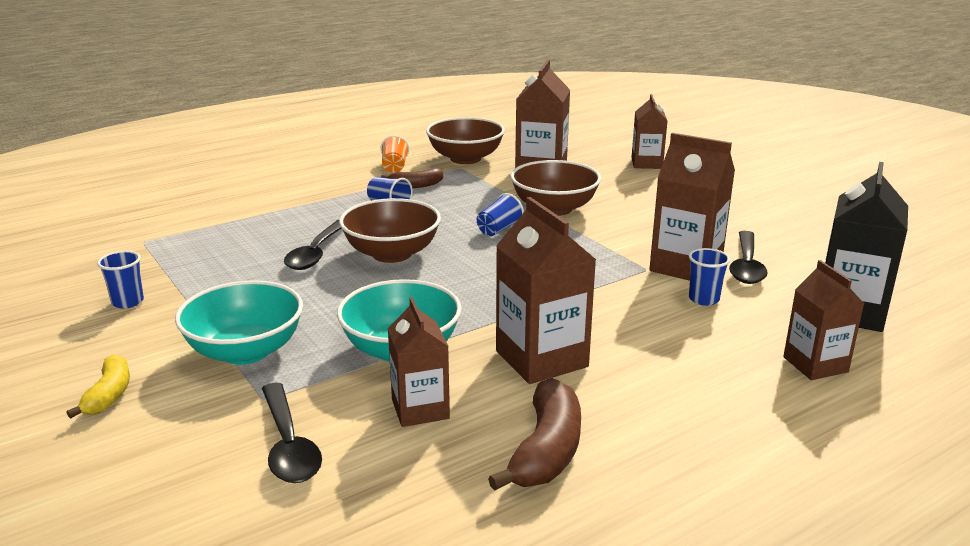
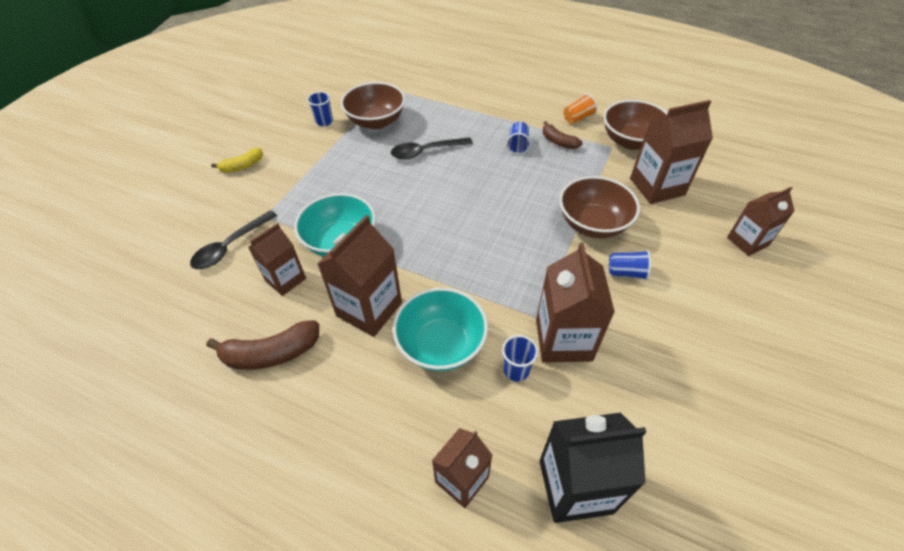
camera: 60 degrees right, 25 degrees up
turquoise bowl [175,280,303,365] -> turquoise bowl moved to [393,288,488,371]
brown bowl [339,198,441,263] -> brown bowl moved to [341,82,405,129]
blue cup [477,193,524,236] -> blue cup moved to [609,250,651,280]
black spoon [729,231,768,284] -> none

